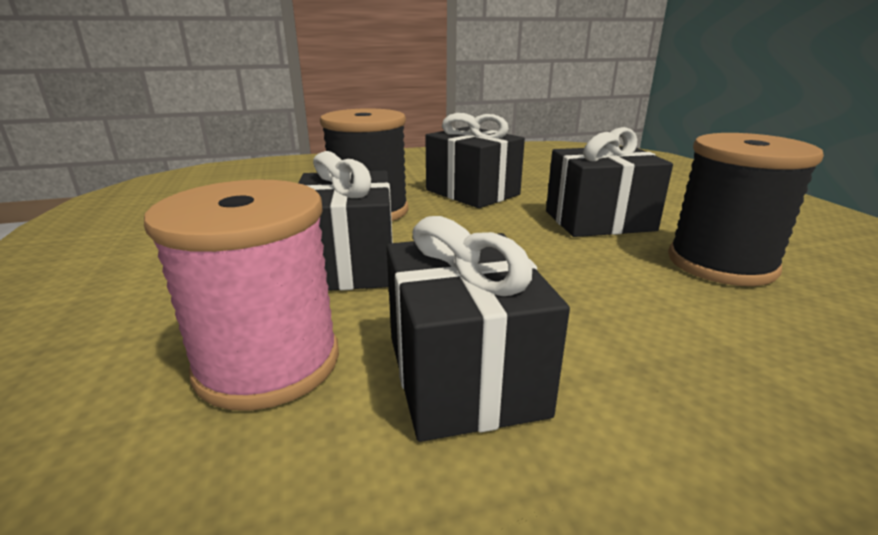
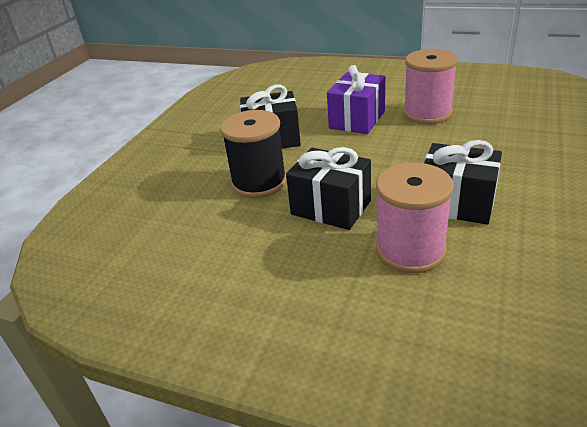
camera: 50 degrees left, 10 degrees up
black gift [546,127,673,237] -> purple gift [327,65,385,134]
black spool [668,133,824,286] -> pink spool [403,49,458,124]

